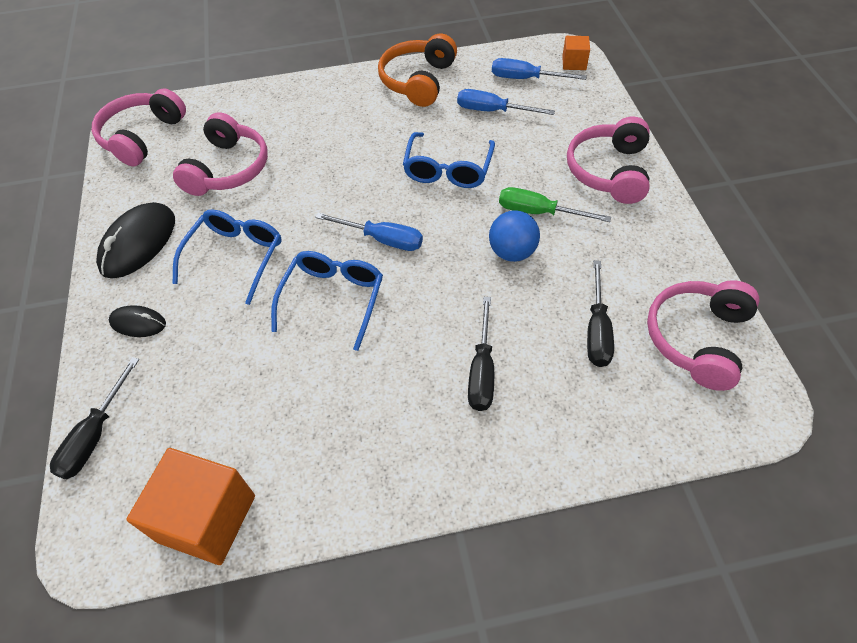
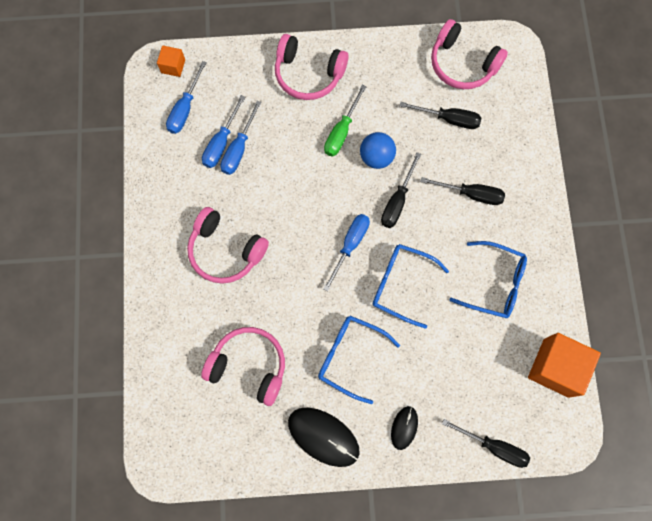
camera: 85 degrees left, 20 degrees up
pink headphones [92,88,186,166] -> pink headphones moved to [187,207,269,284]
orange headphones [378,34,457,107] -> none
blue glasses [403,132,495,188] -> blue glasses moved to [449,241,527,318]
none -> blue screwdriver [221,101,262,175]
none -> black screwdriver [381,152,421,228]

